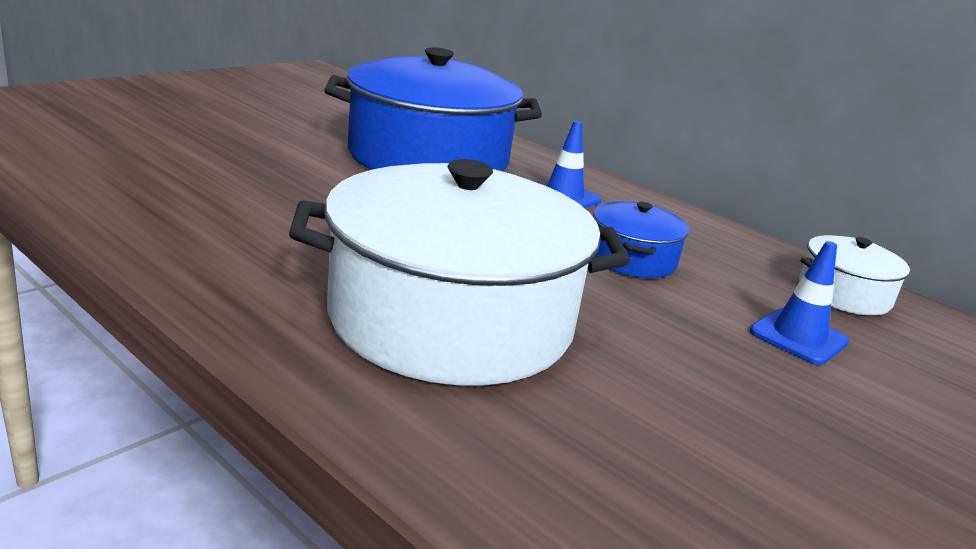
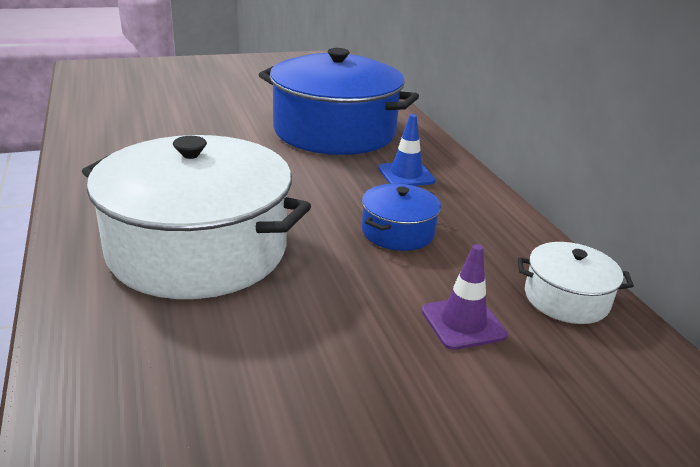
camera: 30 degrees right, 5 degrees up
blue traffic cone [750,241,849,365] -> purple traffic cone [422,244,507,350]

